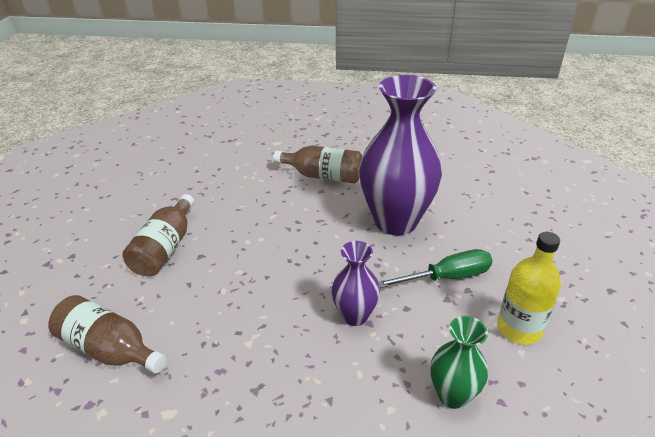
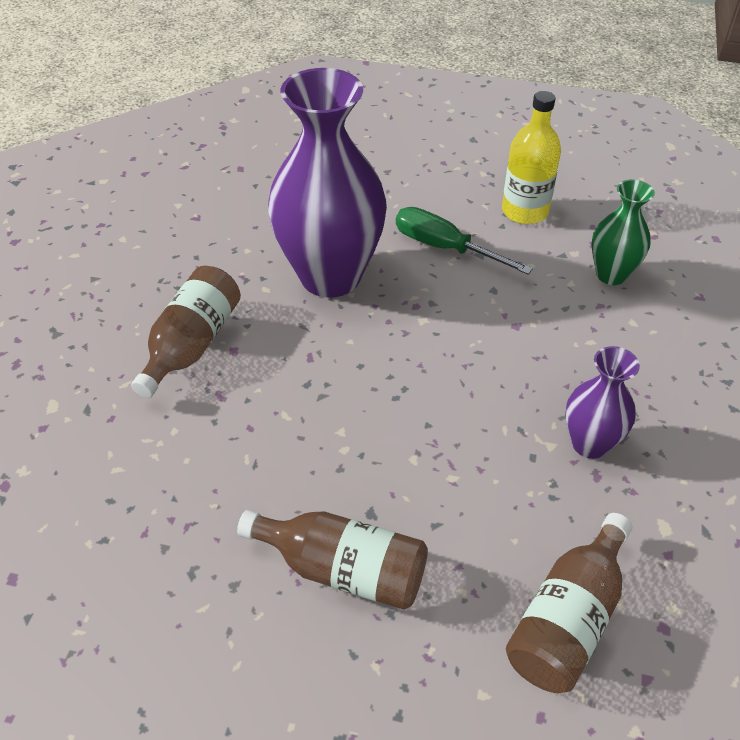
camera: 85 degrees left, 10 degrees up
purple vase [332,241,380,326] -> purple vase moved to [566,346,640,459]
green screwdriver [378,249,493,288] -> green screwdriver turned 45 degrees counterclockwise [396,207,533,275]

